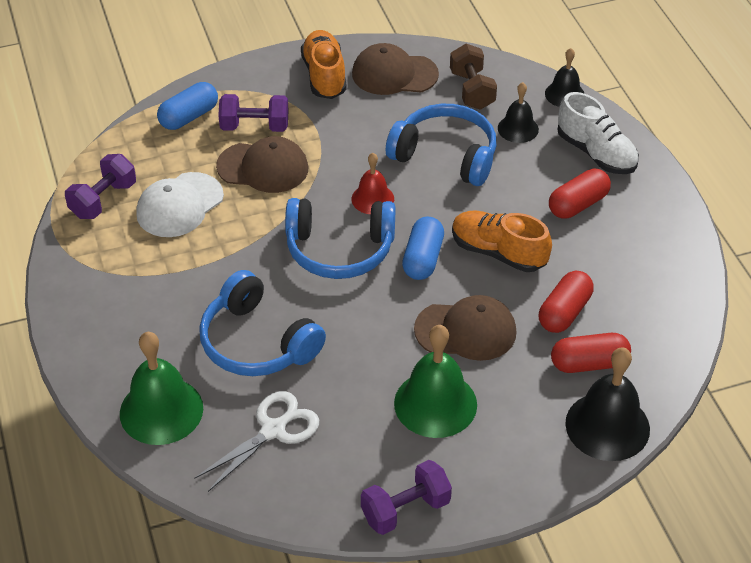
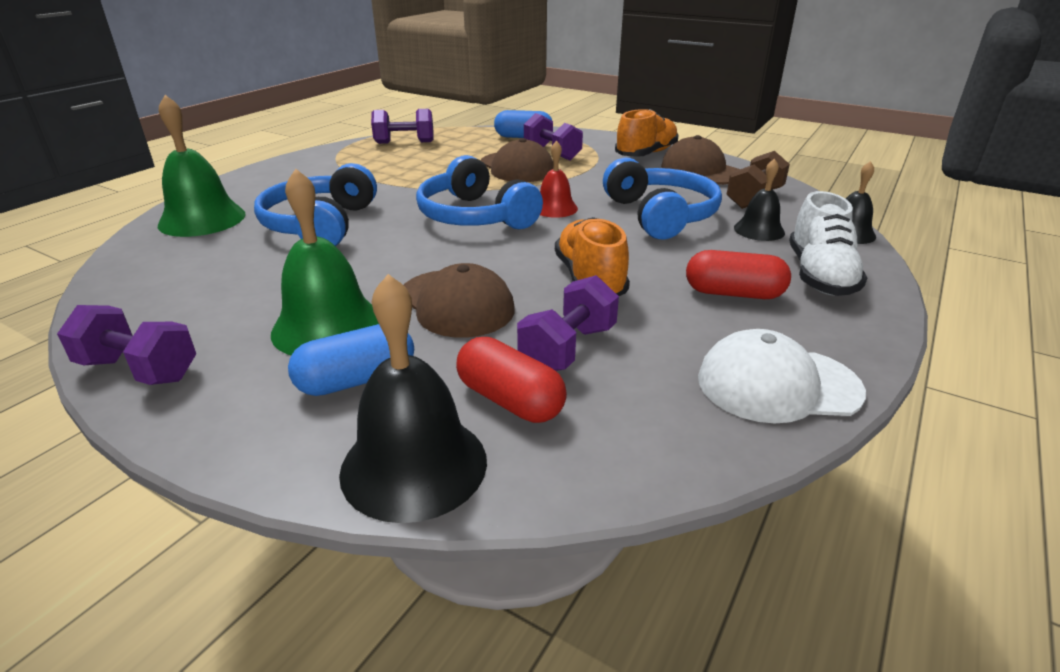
camera: 50 degrees right, 15 degrees down
white cap [136,172,224,237] -> white cap moved to [698,329,866,423]
white scissors [194,391,319,492] -> none
blue capsule [402,217,444,280] -> blue capsule moved to [288,324,414,396]
red capsule [539,271,594,333] -> purple dumbbell [517,275,619,371]

